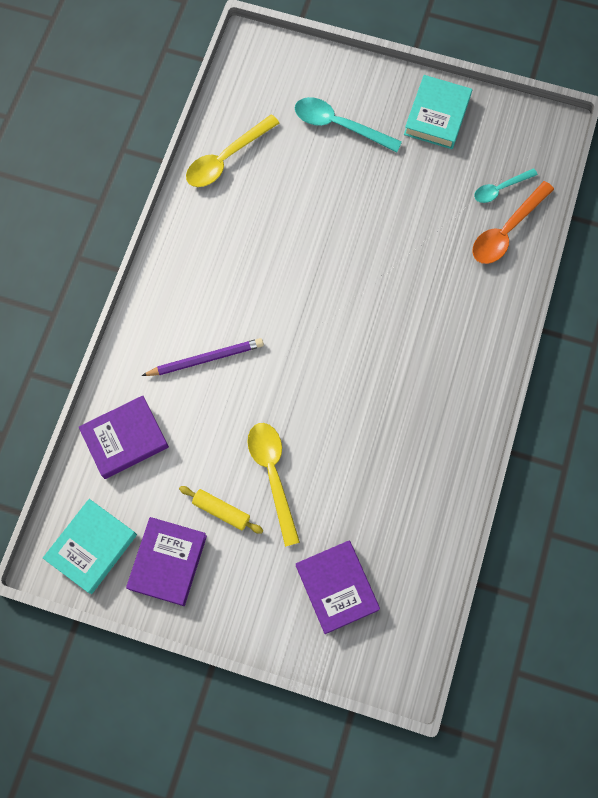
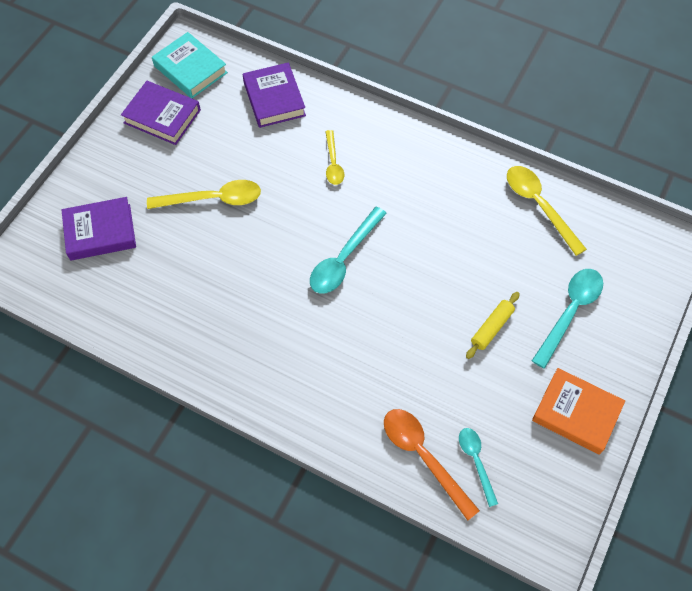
camera: 100 degrees right, 10 degrees down
purple pencil [141,338,264,376] -> yellow spoon [325,130,344,185]
yellow rolling pin [179,486,263,534] -> yellow rolling pin moved to [466,292,520,359]
turquoise book [404,75,472,149] -> orange book [532,368,625,455]
none -> turquoise spoon [310,207,387,294]

